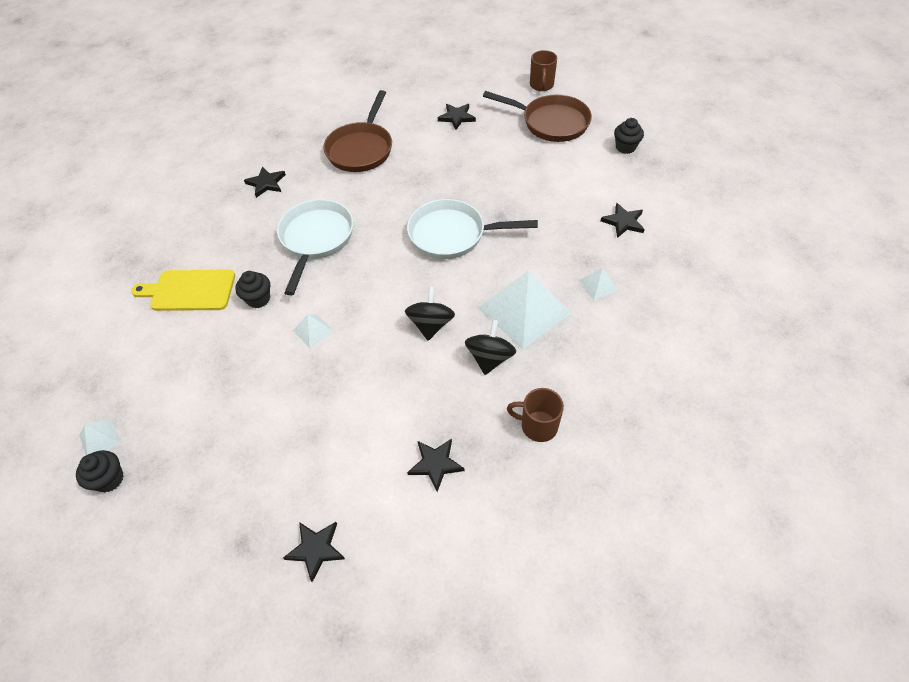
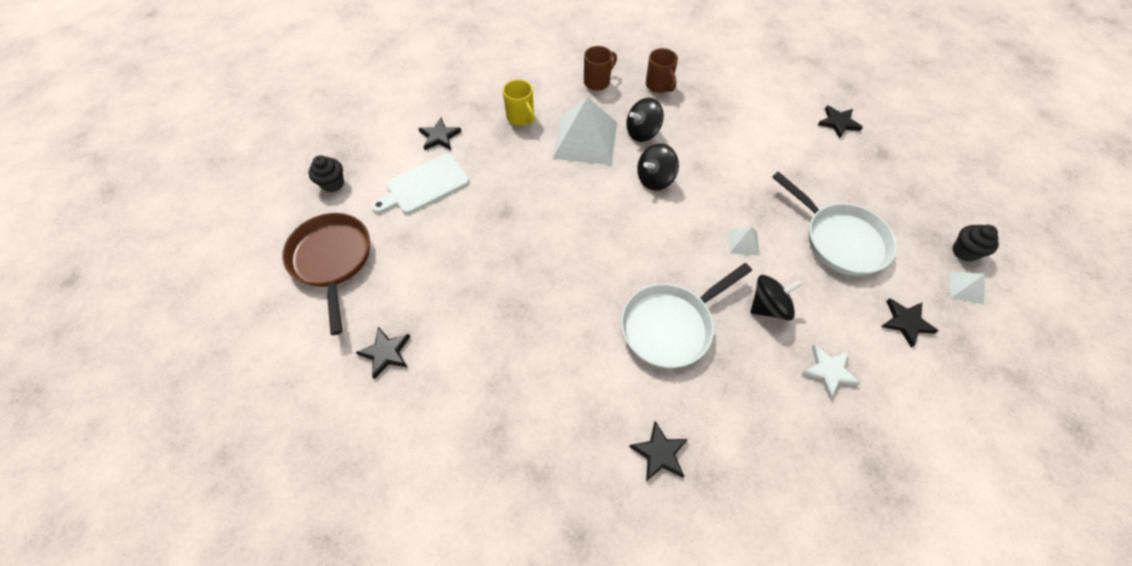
camera: 135 degrees left, 5 degrees up
yellow cutting board [131,270,235,311] -> white star [801,344,861,399]
black cupcake [235,271,270,308] -> black spinning top [750,275,803,320]
brown pan [323,90,392,172] -> none
white pan [407,199,538,259] -> white pan moved to [772,171,897,276]
black star [407,439,465,492] -> black star moved to [881,298,939,348]
brown mug [530,50,557,91] -> brown mug moved to [584,46,617,91]
white pyramid [579,268,618,300] -> yellow mug [503,79,535,125]
none -> white cutting board [371,153,469,214]

